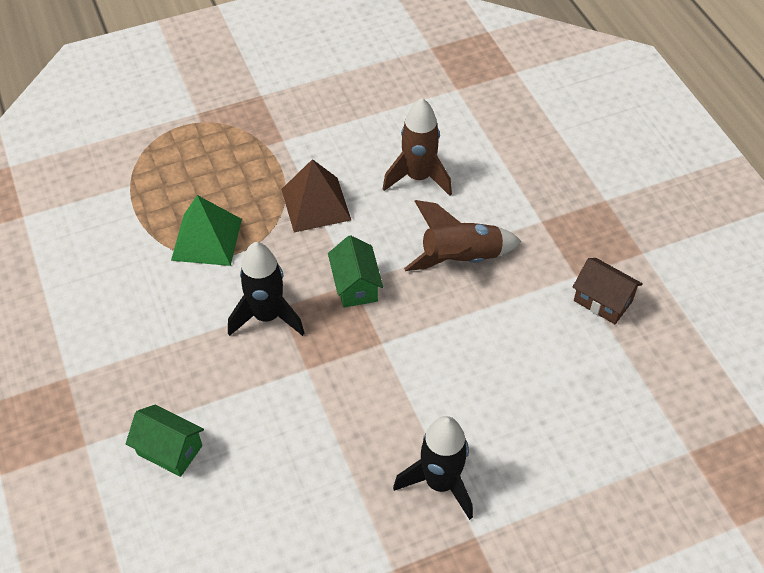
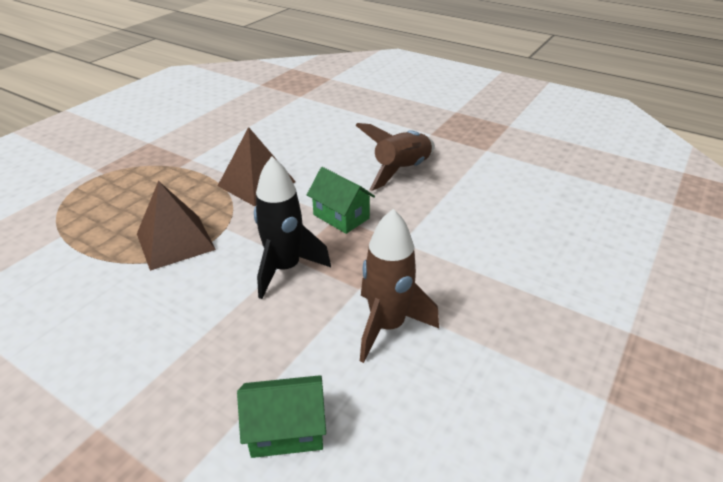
camera: 35 degrees left, 15 degrees down
green pyramid [171,195,242,266] -> brown pyramid [137,181,216,271]
brown rocket [383,98,452,196] -> brown rocket moved to [360,209,439,363]
black rocket [393,416,473,520] -> none
brown house [573,258,643,324] -> none

